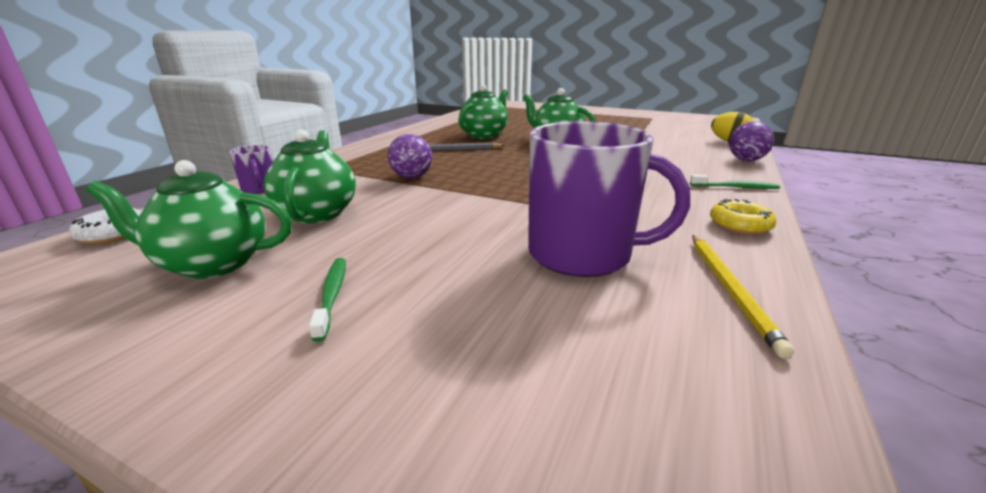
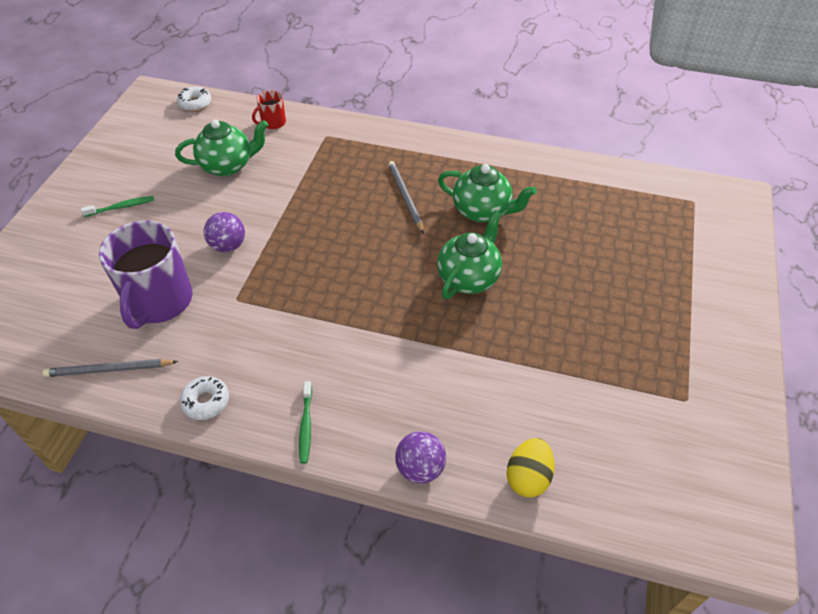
camera: 80 degrees right, 25 degrees up
green teapot [86,160,292,279] -> none
purple mug [229,145,273,194] -> red mug [252,90,286,129]
purple ball [388,134,432,179] -> purple ball moved to [204,212,245,252]
yellow pencil [693,235,794,359] -> grey pencil [43,359,178,377]
yellow donut [710,199,777,235] -> white donut [180,376,229,420]

